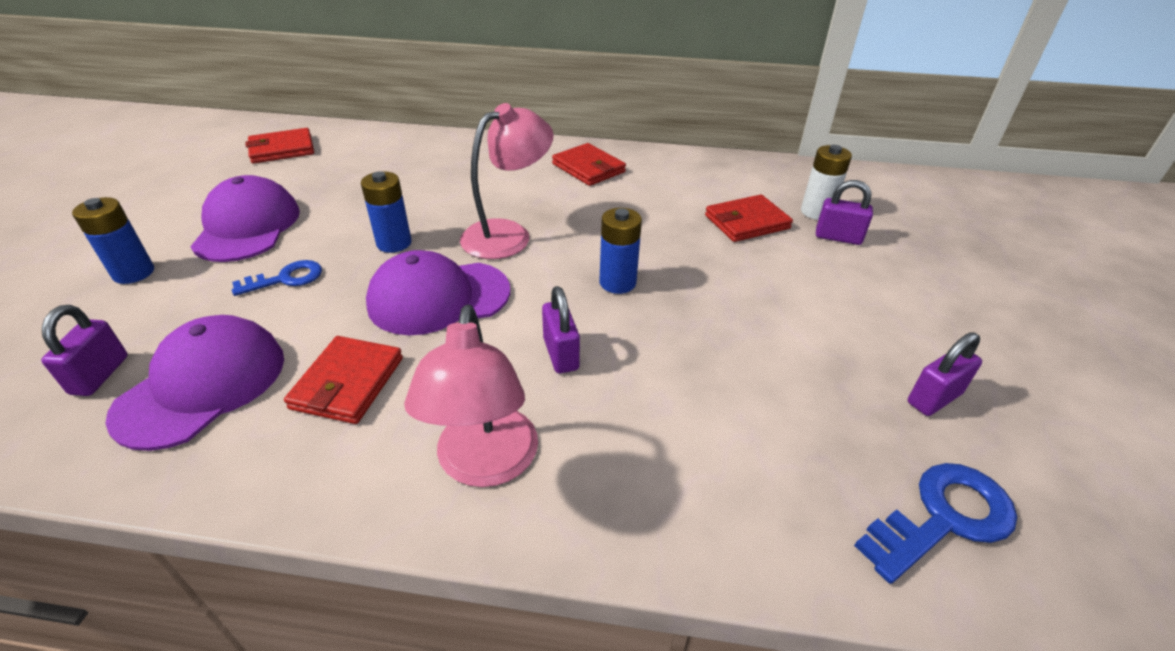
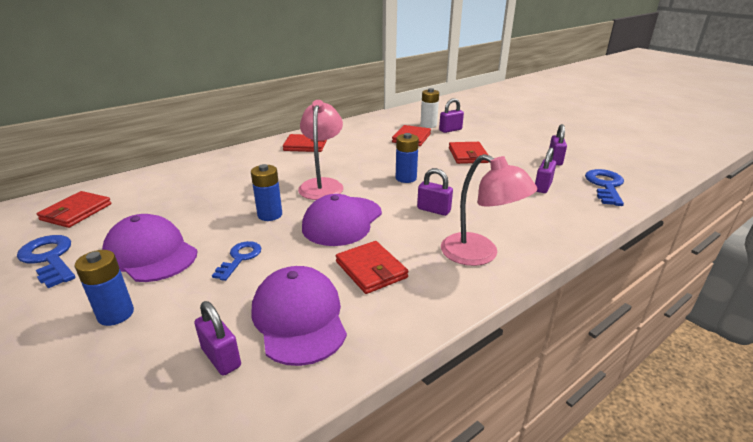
camera: 45 degrees left, 10 degrees down
none -> blue key [17,235,75,288]
none -> red wallet [449,142,489,164]
none -> purple padlock [535,148,556,193]

